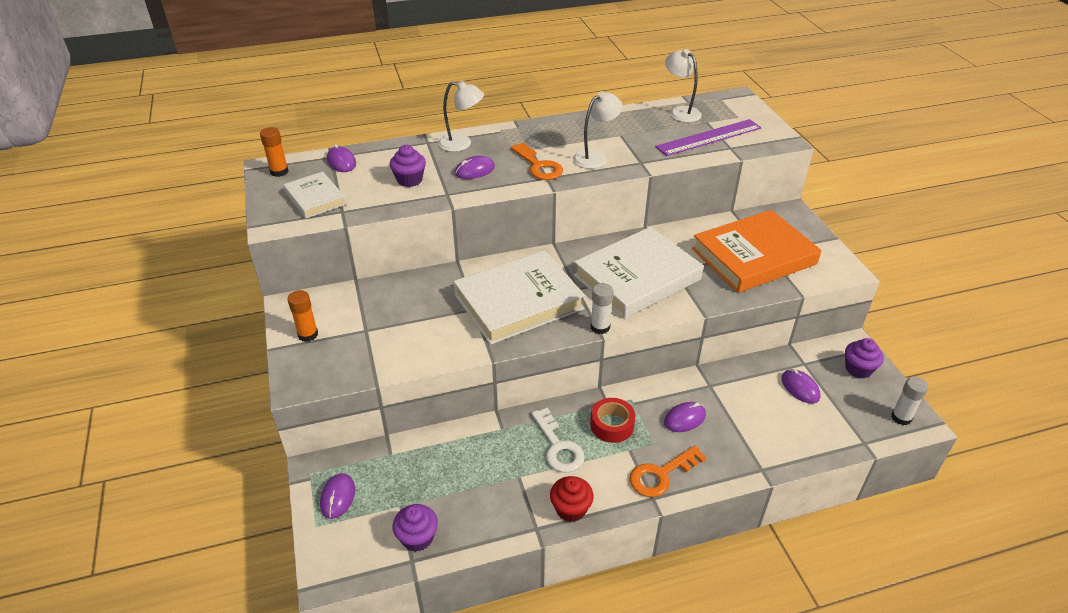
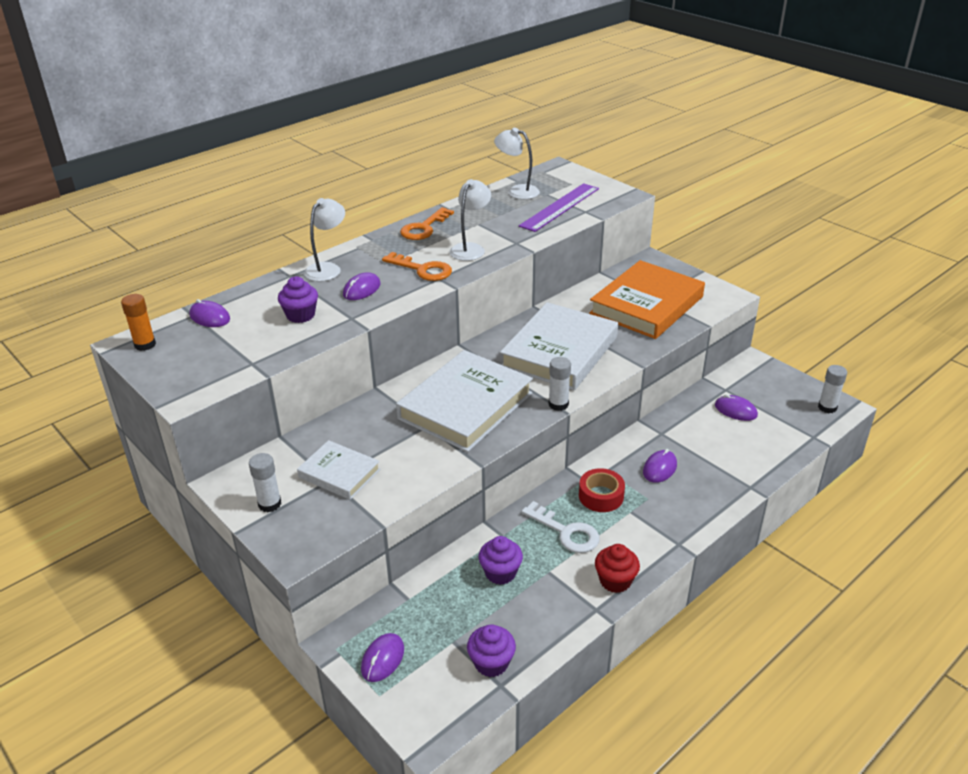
camera: 25 degrees left, 5 degrees down
white book [283,172,346,218] -> white book moved to [297,440,380,500]
orange glue stick [287,290,318,342] -> white glue stick [249,453,281,512]
purple mouse [320,473,355,519] -> purple mouse turned 45 degrees clockwise [361,633,404,682]
white lamp [438,81,484,152] -> white lamp turned 45 degrees counterclockwise [304,198,345,282]
orange key [630,445,706,497] -> orange key moved to [400,207,454,240]
purple cupcake [845,338,884,379] -> purple cupcake moved to [479,536,523,585]

